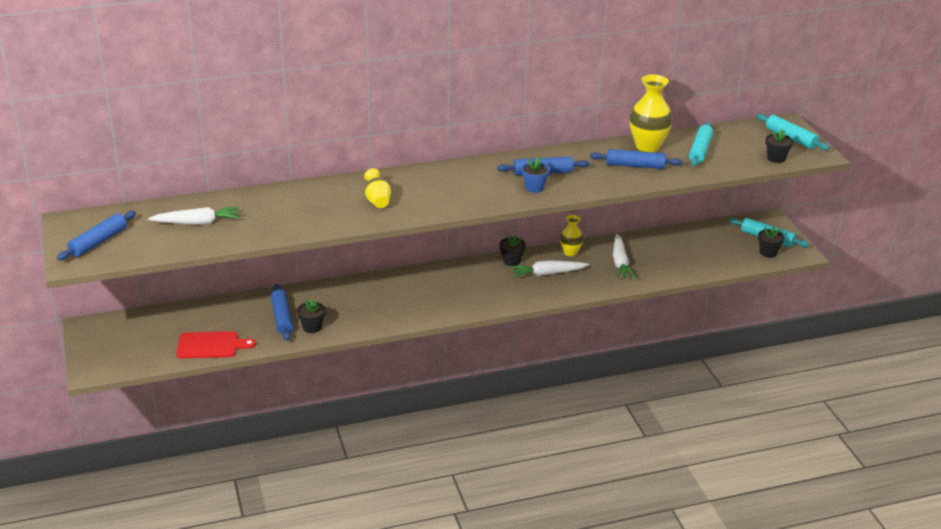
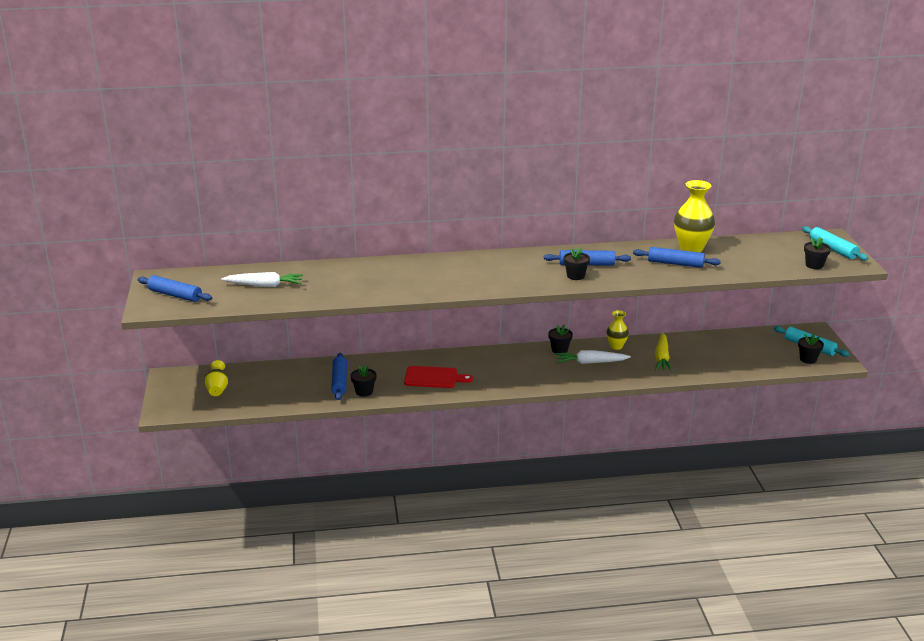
camera: 10 degrees right, 5 degrees down
blue rolling pin [57,211,136,260] -> blue rolling pin turned 75 degrees clockwise [138,275,212,302]
red cutting board [176,331,256,358] -> red cutting board moved to [404,366,473,388]
yellow vase [364,168,391,208] -> yellow vase moved to [204,360,228,396]
blue flower pot [521,157,550,193] -> black flower pot [564,247,590,280]
white carrot [613,234,636,278] -> yellow carrot [655,333,673,372]
turquoise rolling pin [689,122,713,167] -> none

